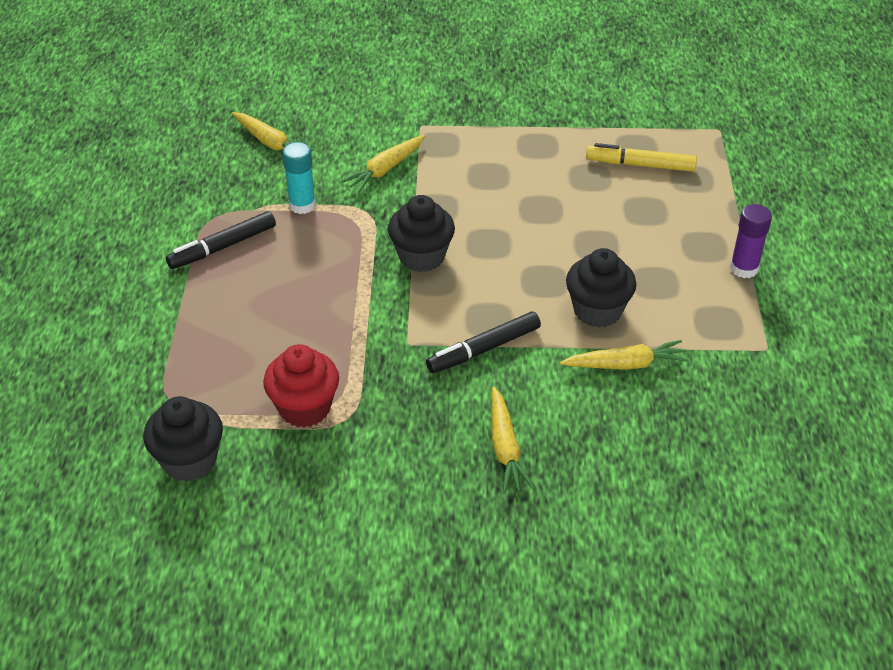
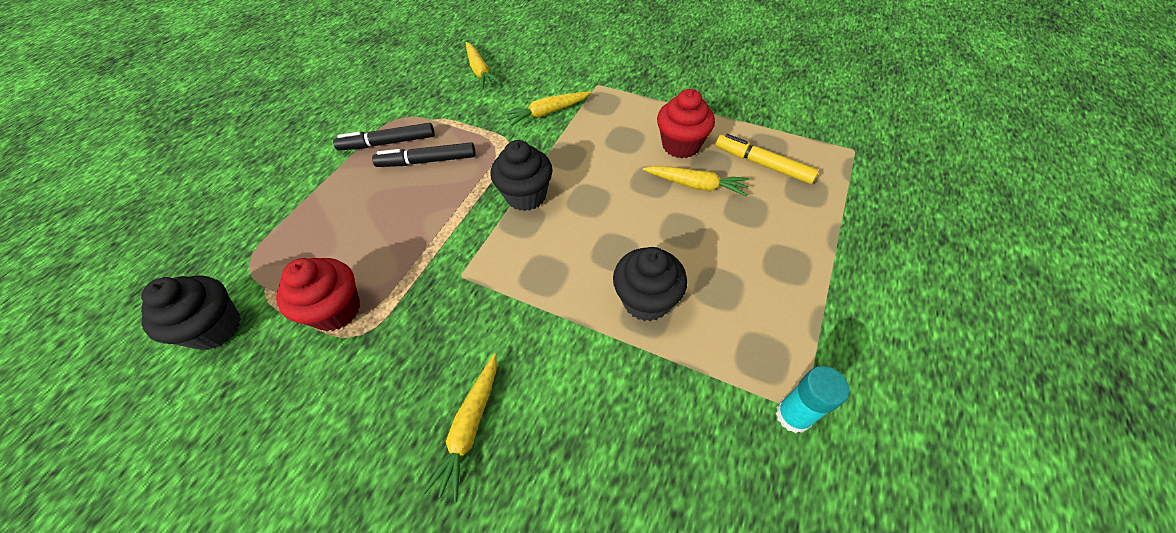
camera: 25 degrees right, 10 degrees up
turquoise glue stick [282,142,316,214] -> turquoise glue stick moved to [776,366,849,433]
black marker [426,312,541,373] -> black marker moved to [372,142,476,167]
yellow carrot [560,340,689,370] -> yellow carrot moved to [643,166,749,196]
purple glue stick [730,204,772,278] -> none
none -> red cupcake [657,89,715,158]

